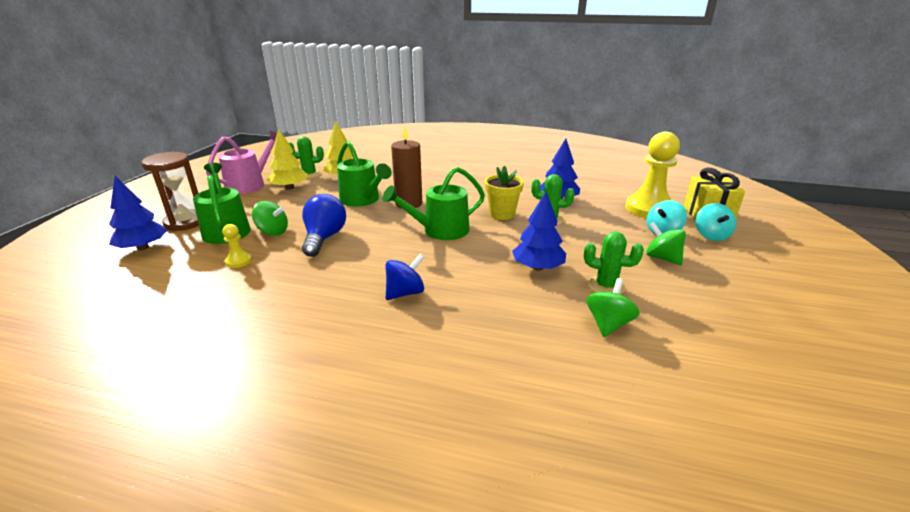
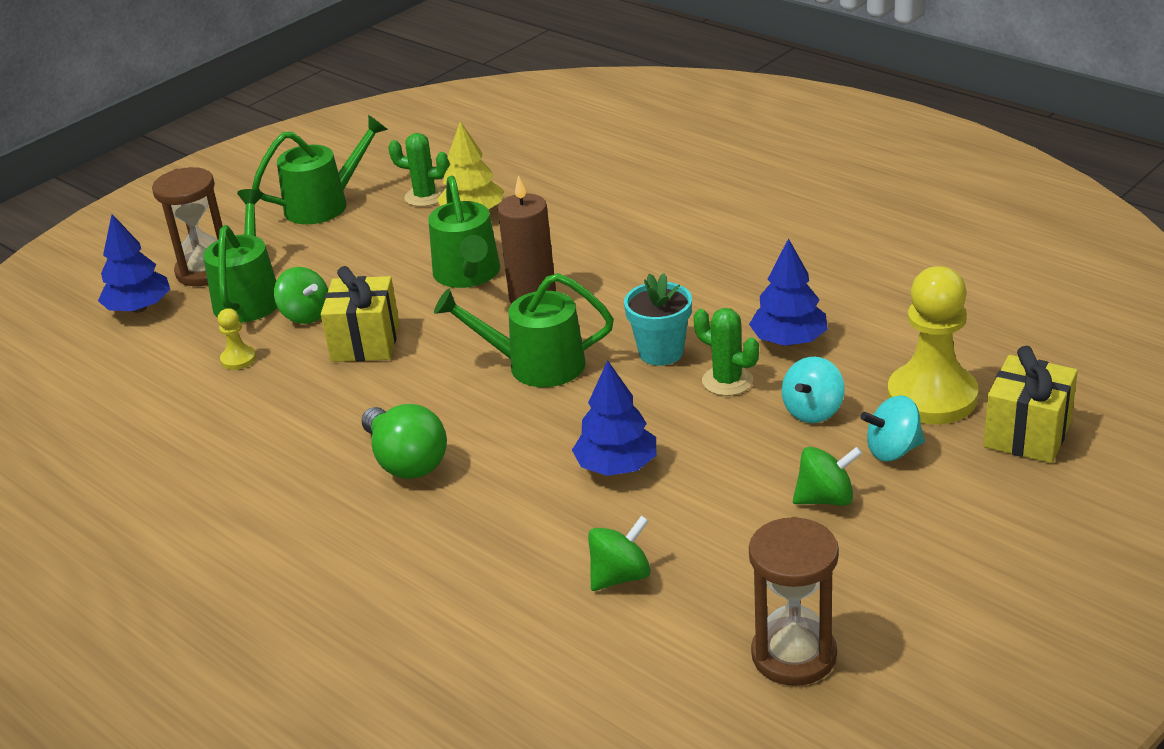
camera: 30 degrees right, 5 degrees up
pink watering can [206,131,277,194] -> green watering can [252,115,388,224]
yellow tree [267,129,307,190] -> none
blue light bulb [302,194,346,257] -> yellow gift [321,266,400,362]
blue spinning top [386,254,424,300] -> green light bulb [361,404,447,479]
yellow flower pot [485,166,524,220] -> turquoise flower pot [624,273,692,366]
green cactus [584,232,644,294] -> none
green spinning top [646,222,686,265] -> green spinning top turned 90 degrees clockwise [793,447,862,506]
turquoise spinning top [696,203,736,241] -> turquoise spinning top moved to [782,357,845,423]
none -> brown hourglass [749,517,839,686]

